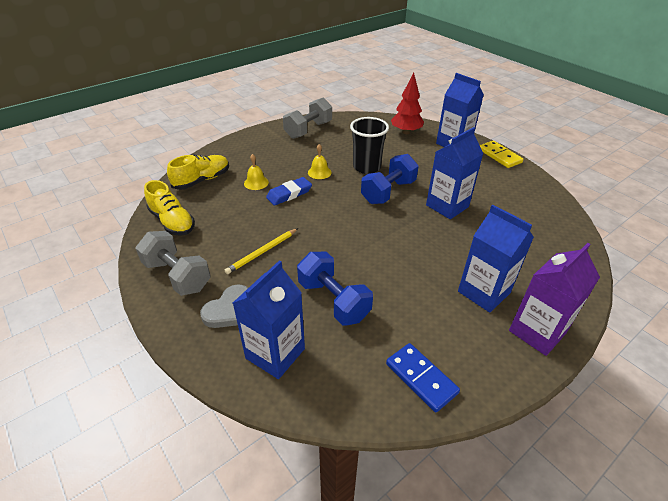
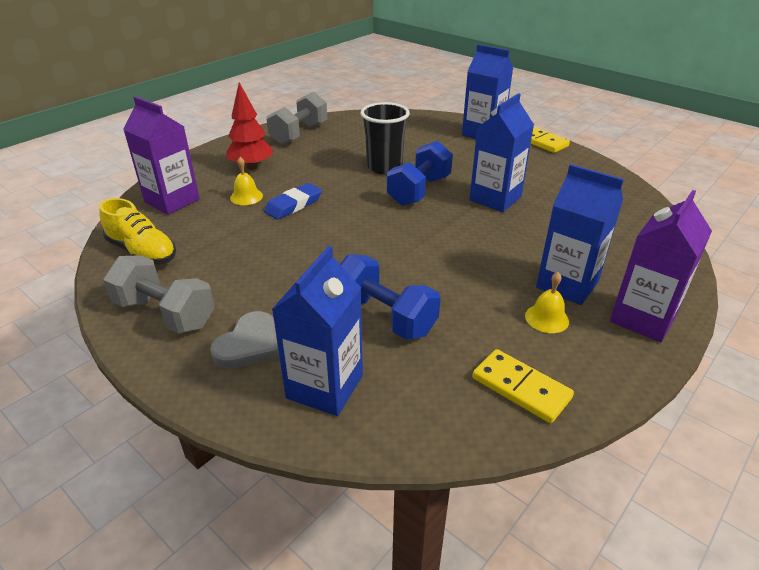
camera: 10 degrees left, 5 degrees down
yellow shoe [167,155,229,190] -> purple carton [123,96,200,215]
yellow pencil [225,228,298,274] -> none
yellow bell [308,144,332,179] -> yellow bell moved to [525,272,569,333]
blue domino [386,343,460,412] -> yellow domino [473,349,574,423]
red tree [391,73,424,134] -> red tree moved to [226,82,274,170]

